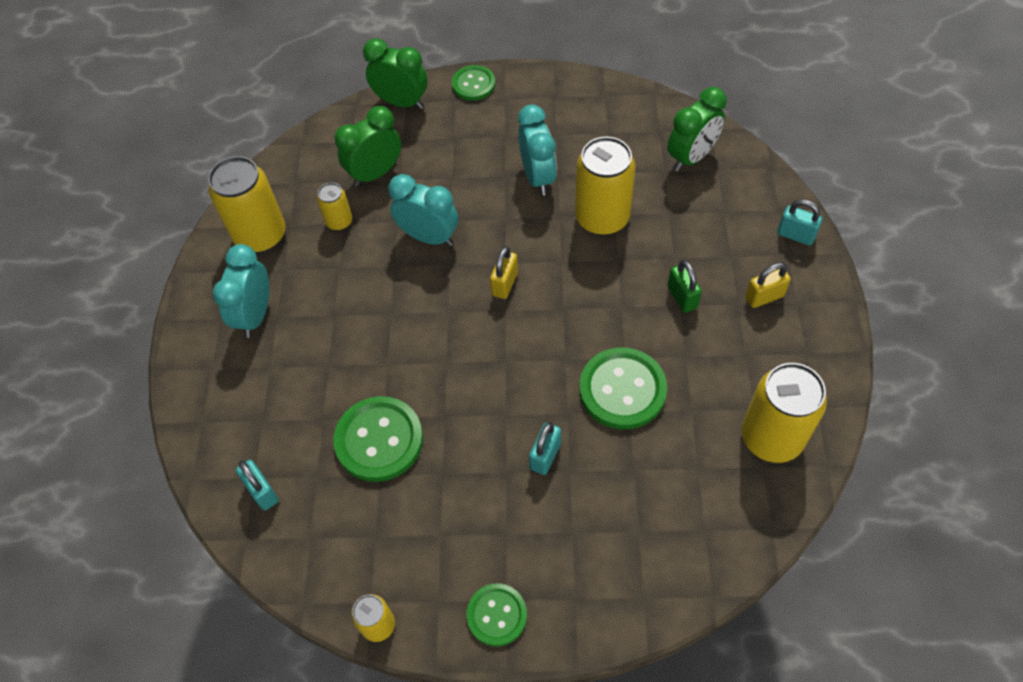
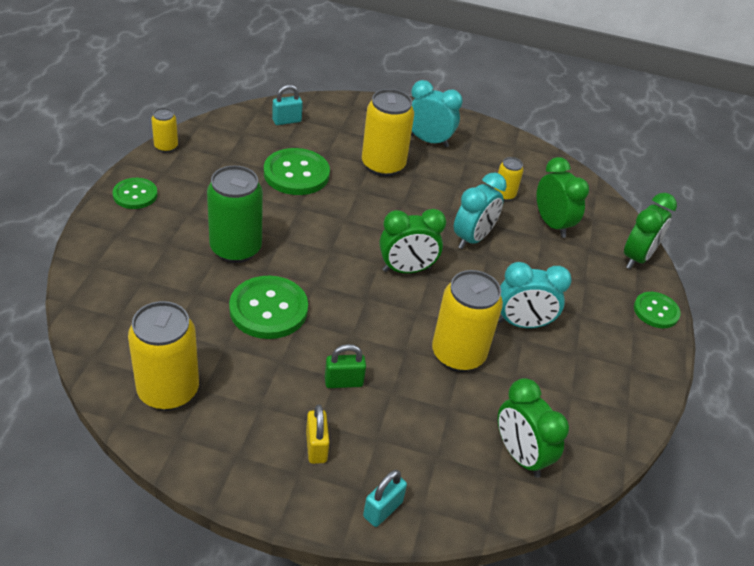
camera: 95 degrees right, 15 degrees down
yellow can [208,156,286,253] -> yellow can moved to [362,89,414,177]
yellow padlock [490,246,518,299] -> green clock [379,209,446,273]
turquoise padlock [529,422,561,475] -> green can [207,165,263,263]

